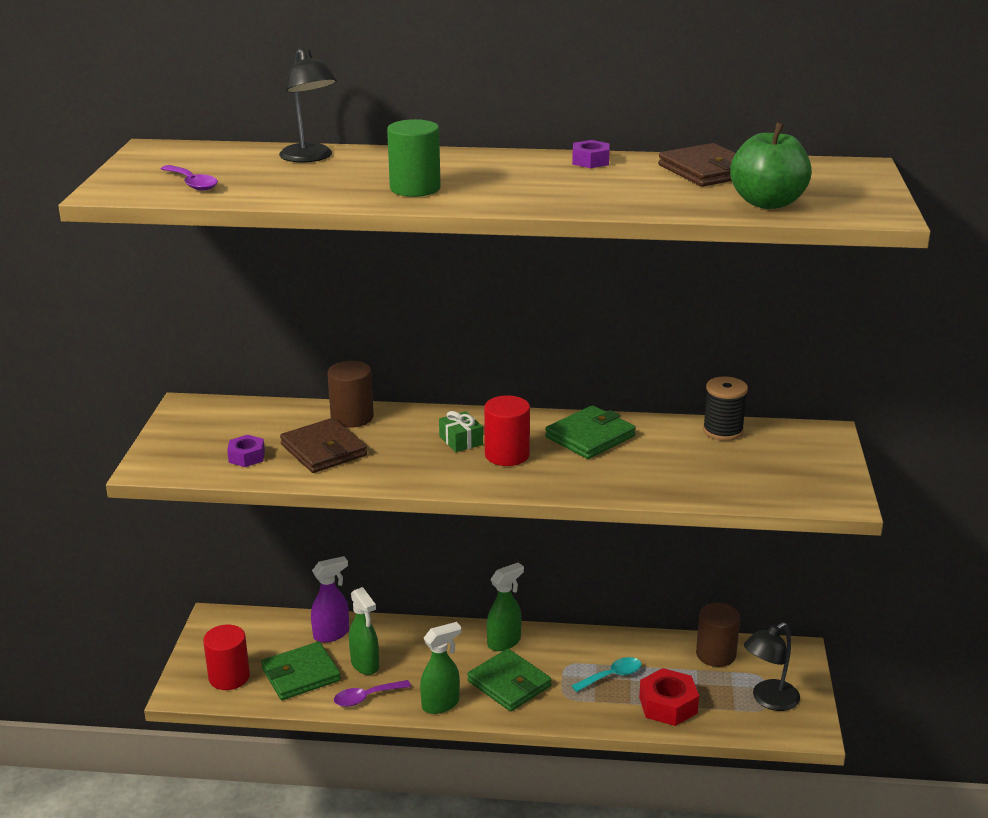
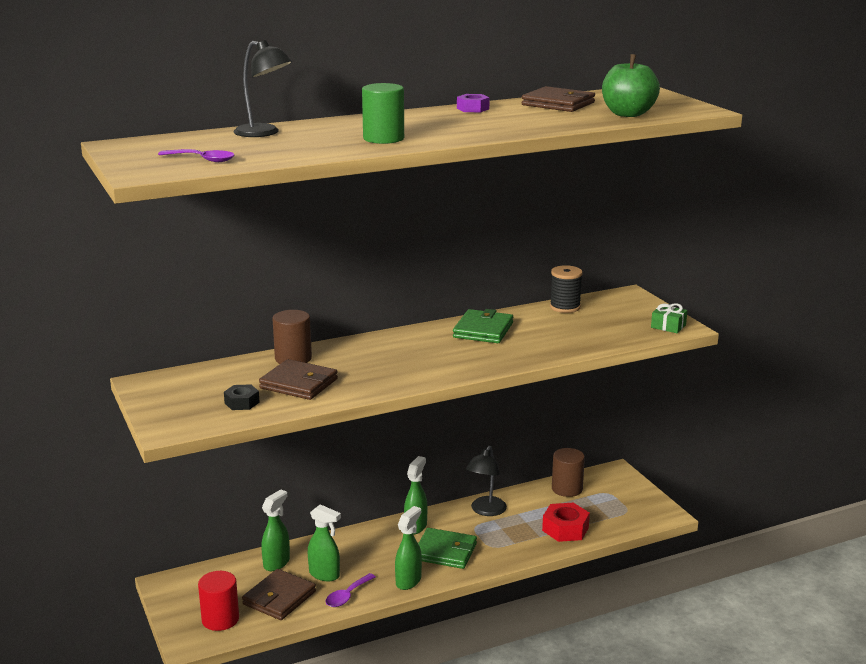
camera: 30 degrees left, 5 degrees down
purple nut [227,435,265,467] -> black nut [224,384,260,410]
green wallet [261,642,341,700] -> brown wallet [242,569,316,620]
purple spray bottle [311,556,349,643] -> green spray bottle [261,489,290,571]
green gift [439,411,483,452] -> green gift moved to [651,303,687,333]
red cylinder [484,395,530,466] -> none
turquoise spoon [571,657,641,692] -> none
black lamp [744,622,800,711] -> black lamp moved to [466,446,507,516]

